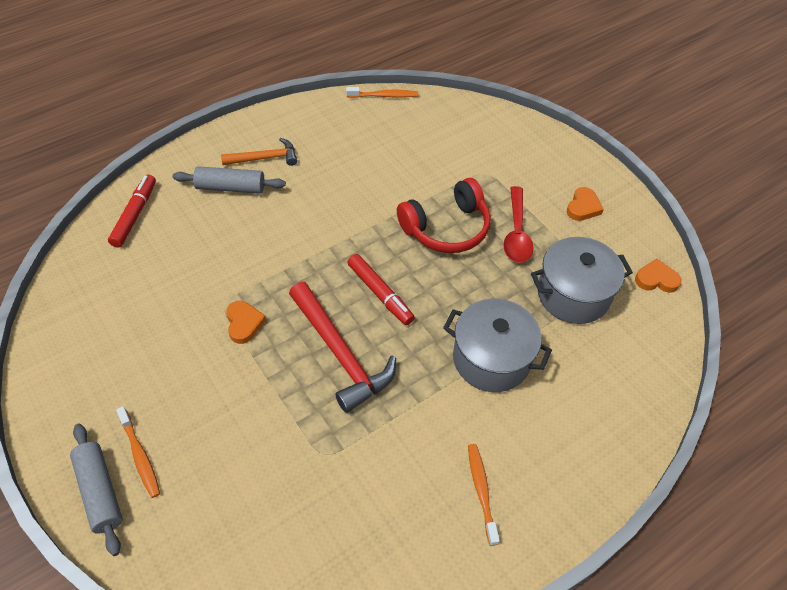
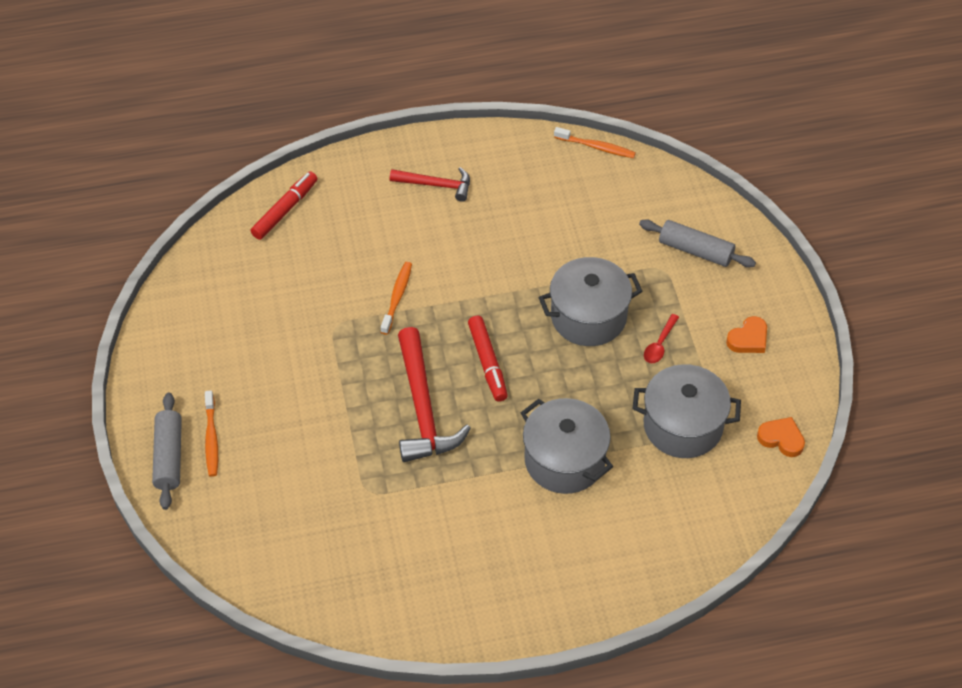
camera: 25 degrees right, 0 degrees up
grey rolling pin [172,166,286,194] -> grey rolling pin moved to [639,219,756,268]
orange hammer [221,138,297,166] -> red hammer [390,167,470,202]
orange heart [226,301,266,344] -> none
red headphones [397,178,491,253] -> grey pot [539,257,643,346]
orange toothbrush [468,444,500,546] -> orange toothbrush moved to [381,262,412,335]
red spoon [504,186,533,263] -> red spoon [644,314,679,363], size x0.59

